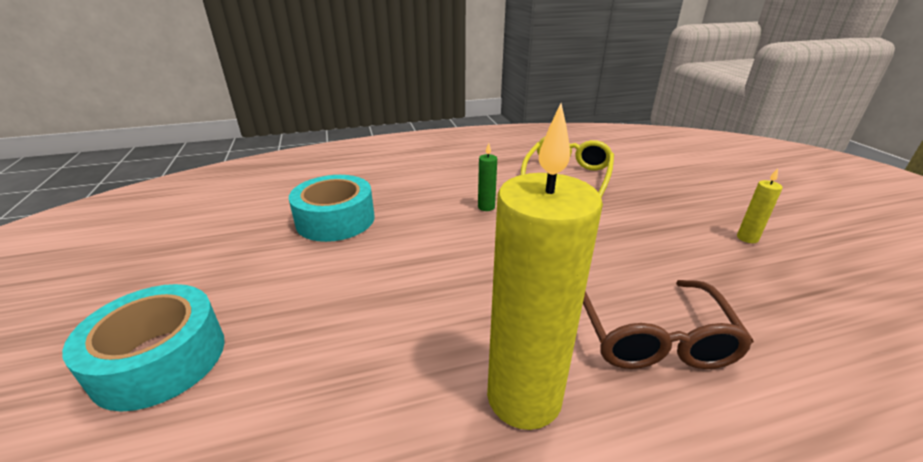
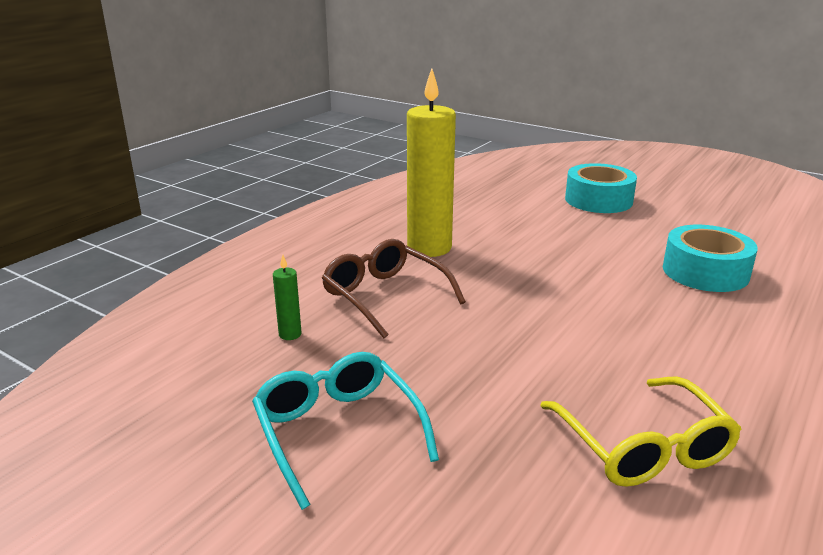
camera: 140 degrees right, 5 degrees down
green candle [478,143,497,211] -> green candle moved to [273,255,302,340]
yellow candle [737,168,783,243] -> turquoise glasses [252,352,439,510]

